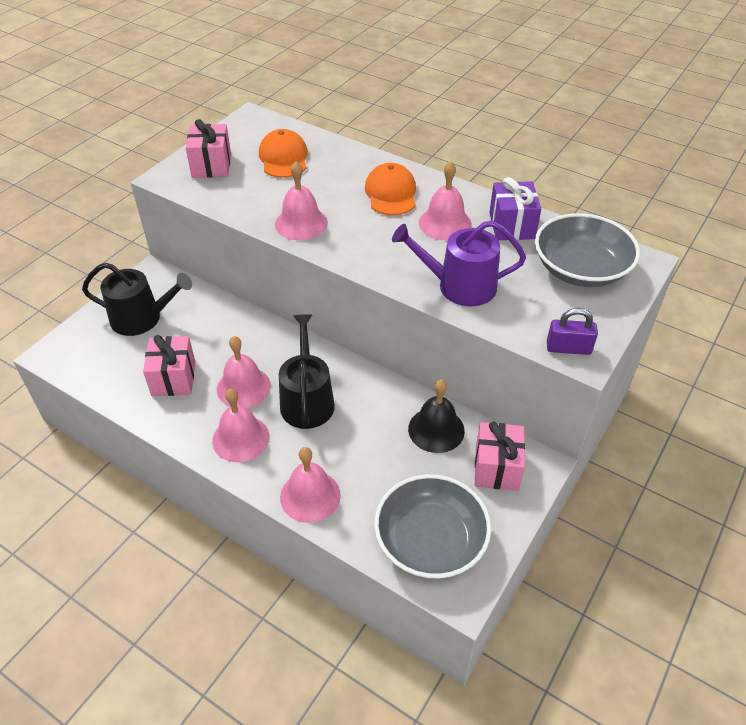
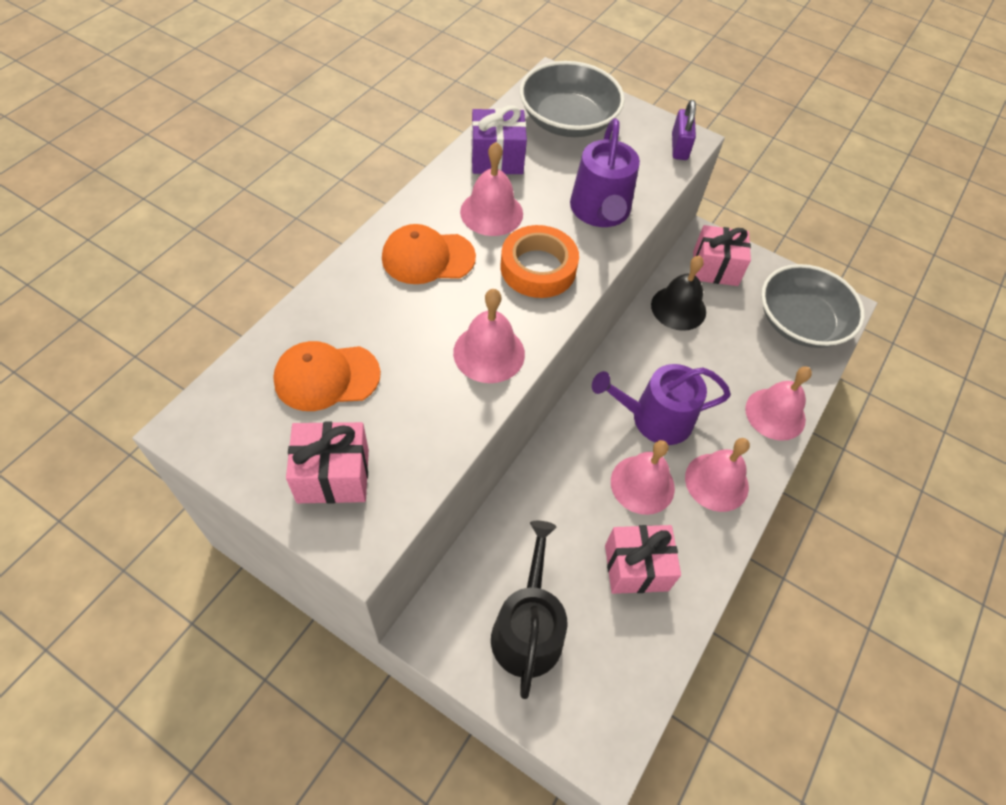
camera: 95 degrees left, 10 degrees up
black watering can [279,314,335,429] -> purple watering can [592,364,731,445]
none -> orange tape [501,225,579,298]

